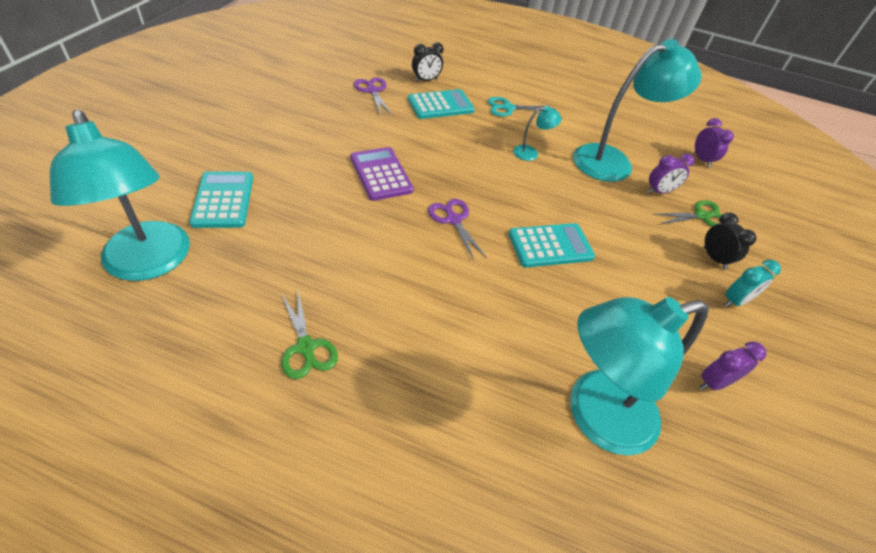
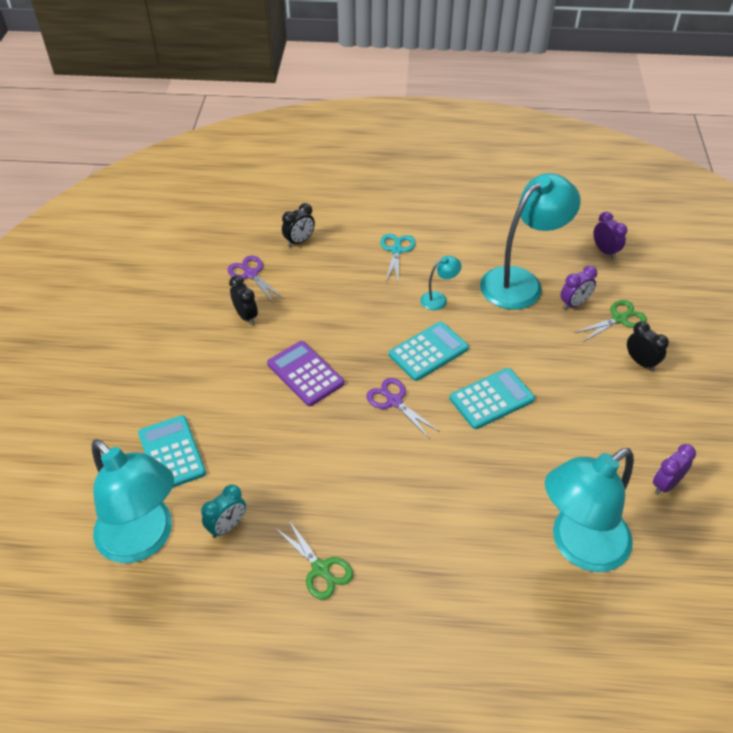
camera: 10 degrees left, 0 degrees up
turquoise calculator [408,89,475,119] -> turquoise calculator moved to [389,322,469,381]
turquoise scissors [488,97,550,117] -> turquoise scissors turned 120 degrees clockwise [380,234,416,282]
turquoise clock [724,260,781,307] -> turquoise clock moved to [201,484,246,538]
none -> black clock [229,275,258,325]

